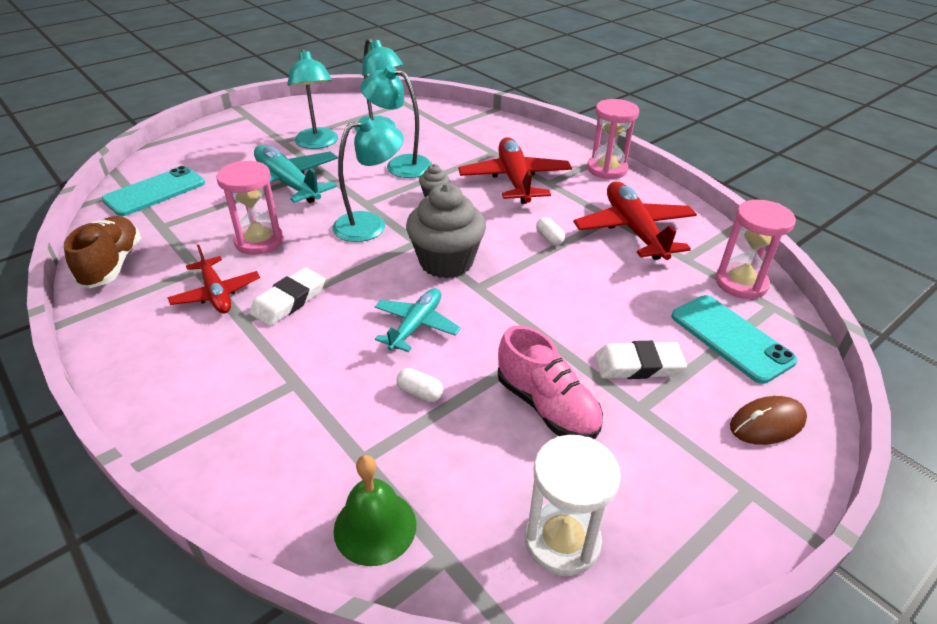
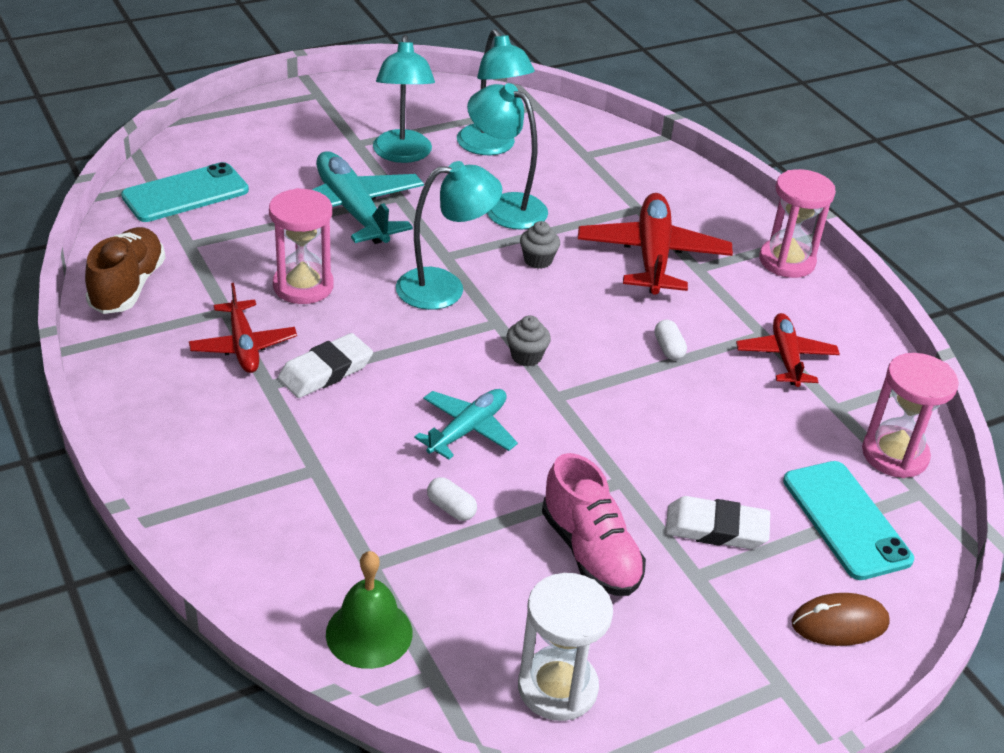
camera: 10 degrees right, 0 degrees up
grey cupcake [406,183,486,278] -> grey cupcake [507,315,551,367], size x0.45
red plane [574,181,697,260] -> red plane [736,313,840,387], size x0.61

